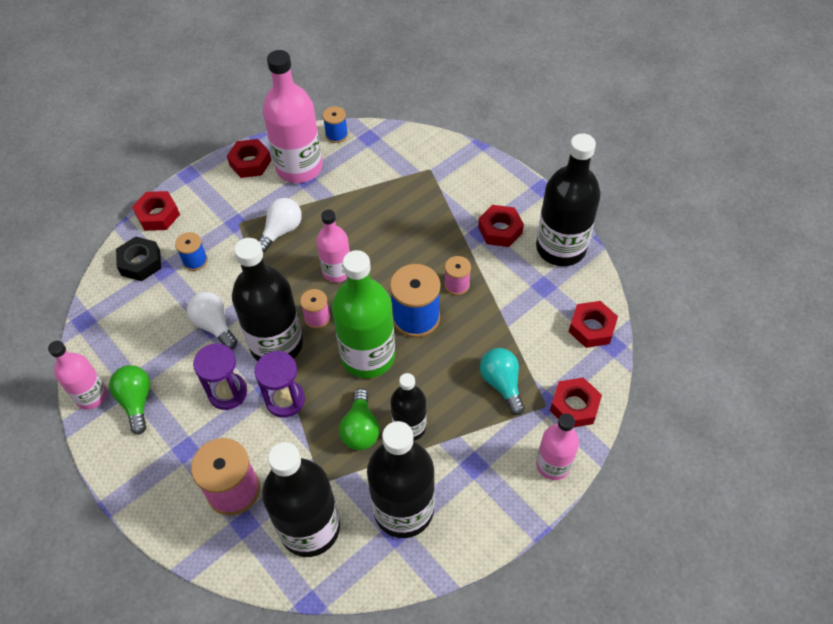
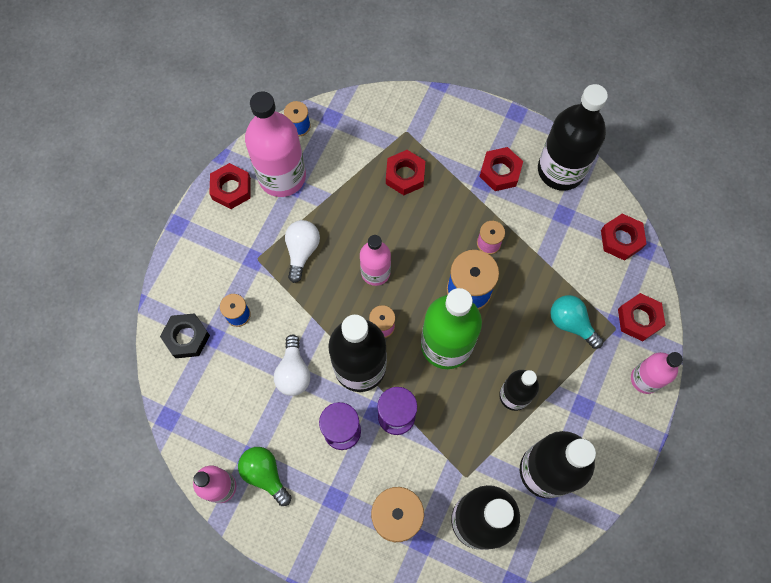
camera: 25 degrees left, 15 degrees up
red nut [132,191,180,231] -> red nut moved to [386,150,425,195]
white light bulb [187,292,237,349] -> white light bulb turned 120 degrees counterclockwise [274,335,310,396]
green light bulb [339,388,380,450] -> none

